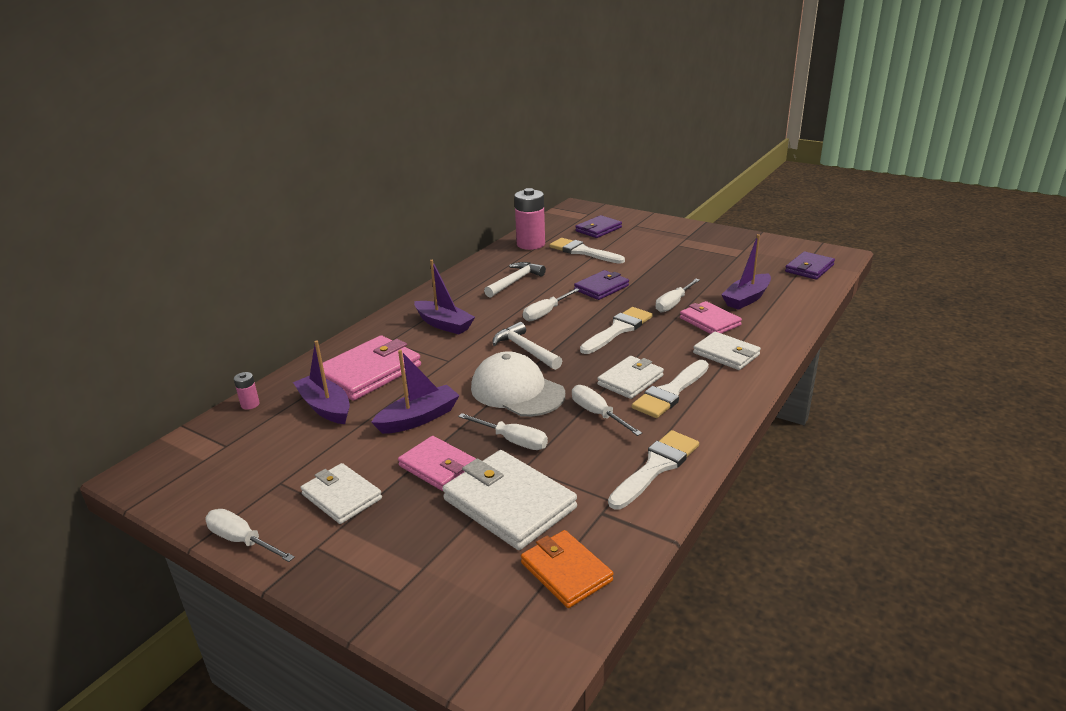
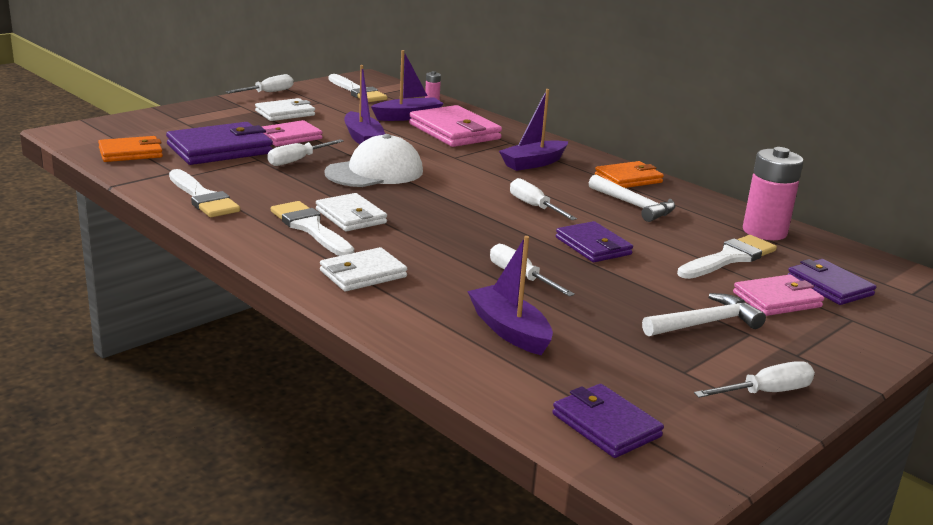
camera: 100 degrees right, 5 degrees down
white wallet [442,450,577,550] -> purple wallet [166,122,273,165]
white hammer [492,322,562,370] -> white hammer moved to [642,293,766,336]
white screwdriver [572,385,642,436] -> white screwdriver moved to [694,361,815,398]
white brush [580,307,653,354] -> white brush moved to [329,74,387,102]
pink wallet [680,301,742,334] -> pink wallet moved to [733,275,824,316]
none -> orange wallet [595,161,664,188]

